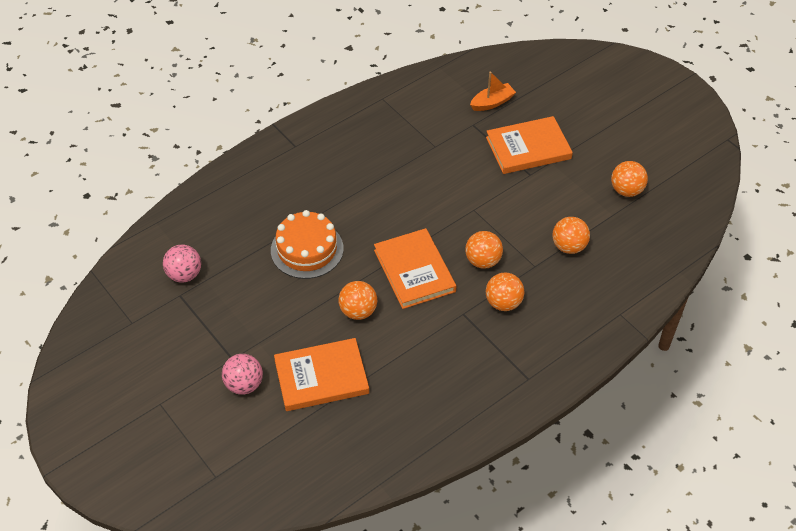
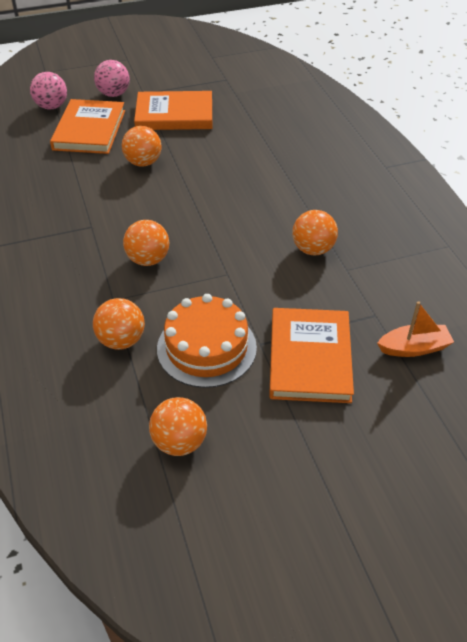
camera: 110 degrees right, 5 degrees down
pink ball [163,245,201,283] -> pink ball moved to [30,72,67,109]
orange cake [271,210,344,279] -> orange cake moved to [157,294,257,388]
orange book [374,228,456,309] -> orange book moved to [134,91,212,130]
orange boat [470,71,516,111] -> orange boat turned 90 degrees counterclockwise [377,301,454,357]
orange ball [486,273,524,311] -> orange ball moved to [292,210,338,255]

